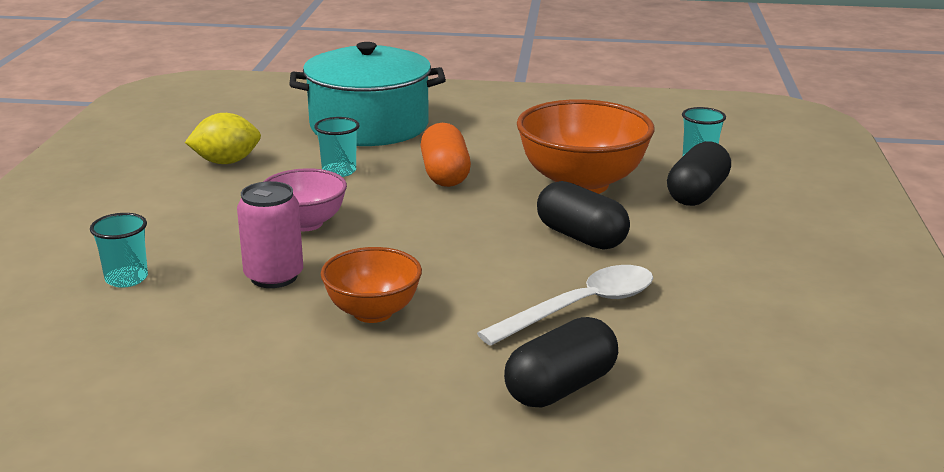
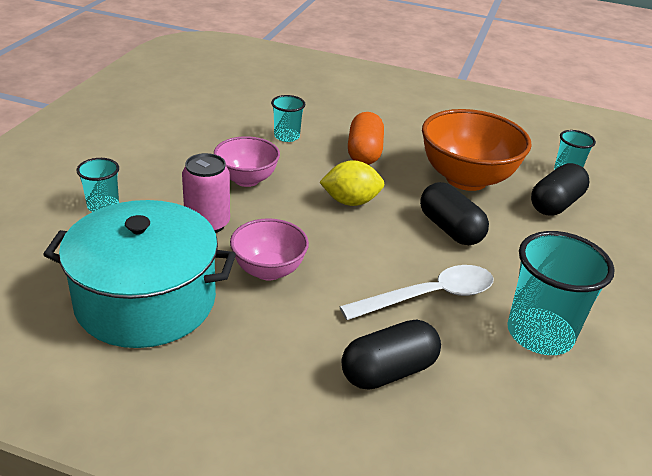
camera: 10 degrees right, 10 degrees up
yellow lemon [185,113,261,164] -> yellow lemon moved to [319,160,384,206]
turquoise pot [289,42,446,146] -> turquoise pot moved to [43,200,236,348]
orange bowl [321,247,422,323] -> pink bowl [230,218,309,280]
none -> turquoise cup [508,231,615,355]

